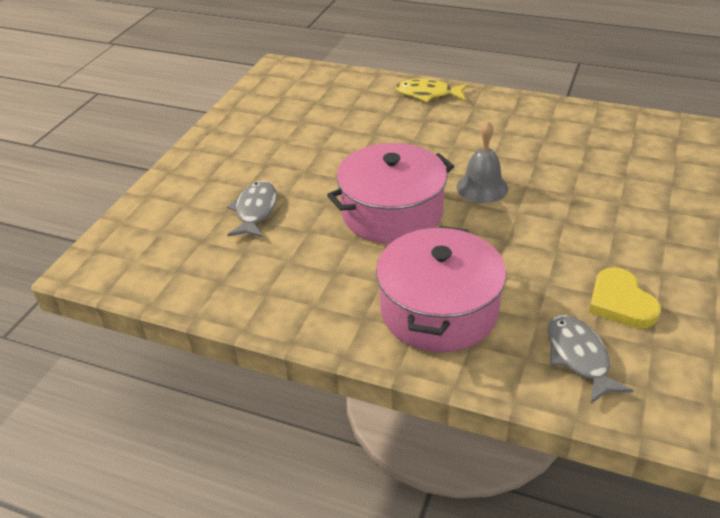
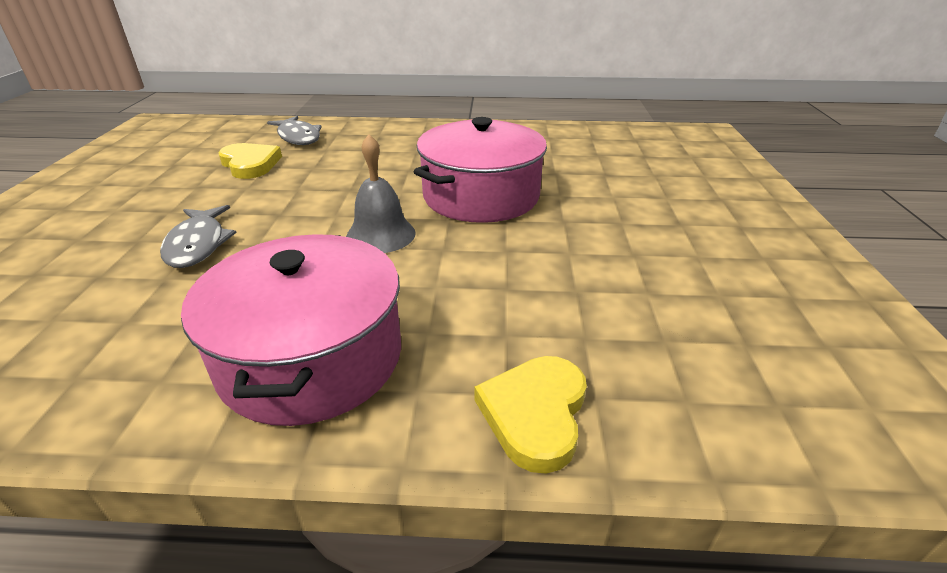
camera: 160 degrees right, 5 degrees down
grey fish [227,181,277,238] -> grey fish moved to [160,205,237,268]
pink pot [376,226,506,352] -> pink pot moved to [181,234,401,426]
yellow fish [395,79,468,102] -> yellow heart [474,356,587,474]

